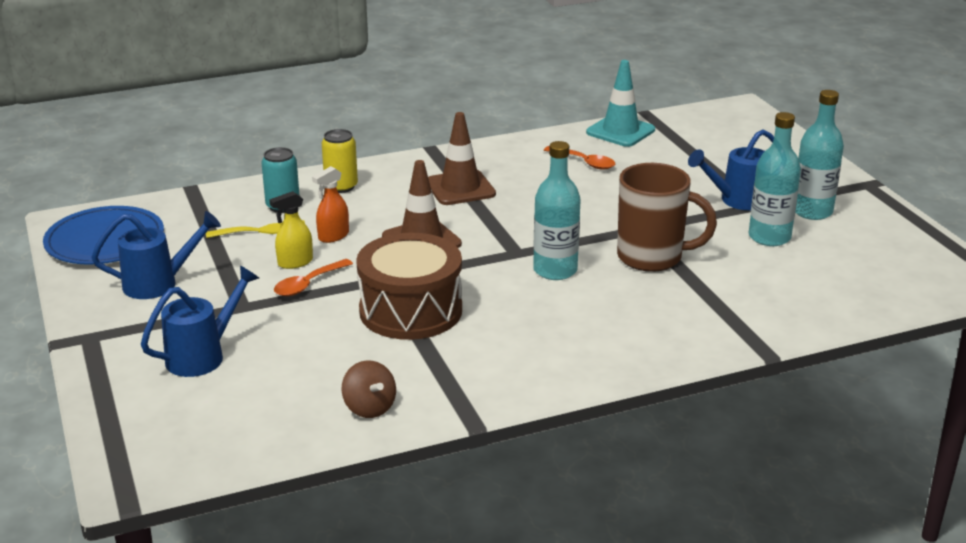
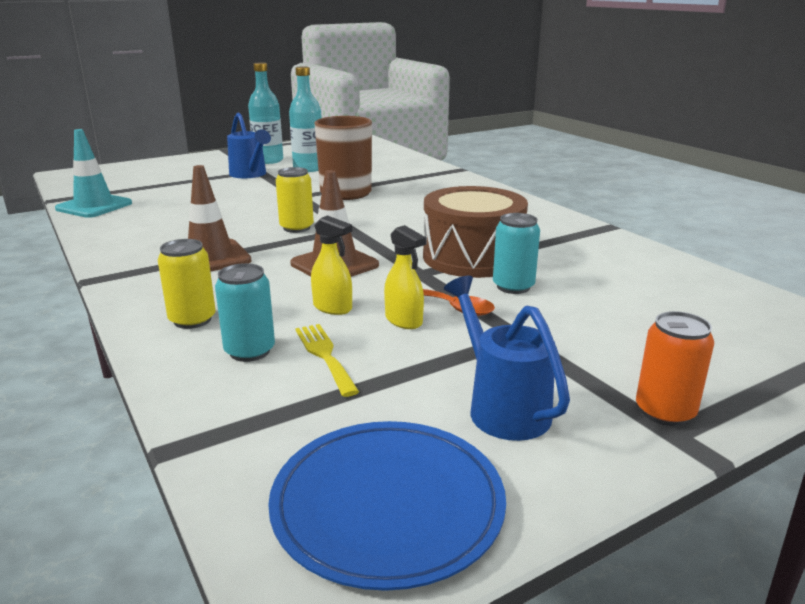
camera: 100 degrees left, 5 degrees down
blue watering can [141,265,259,377] -> none
orange spray bottle [312,166,349,243] -> yellow spray bottle [311,215,352,315]
brown spinning top [342,360,396,418] -> none
turquoise bottle [533,141,581,280] -> none
orange spoon [544,146,615,169] -> none
none -> yellow can [276,167,314,233]
none -> turquoise can [493,213,540,294]
none -> orange can [636,311,714,426]

